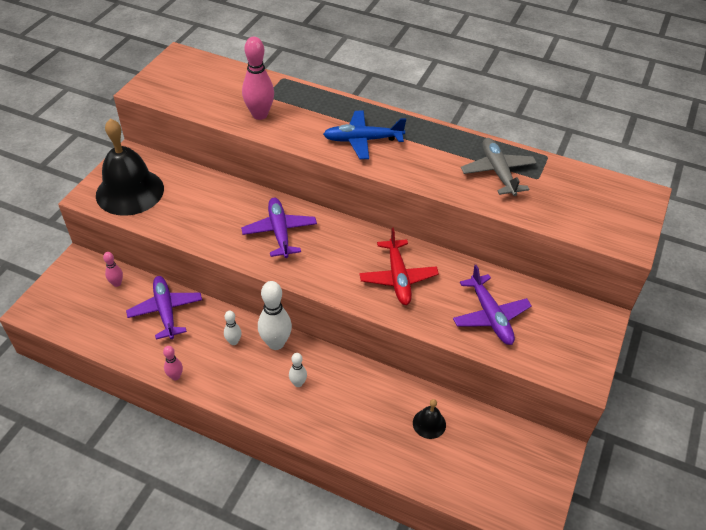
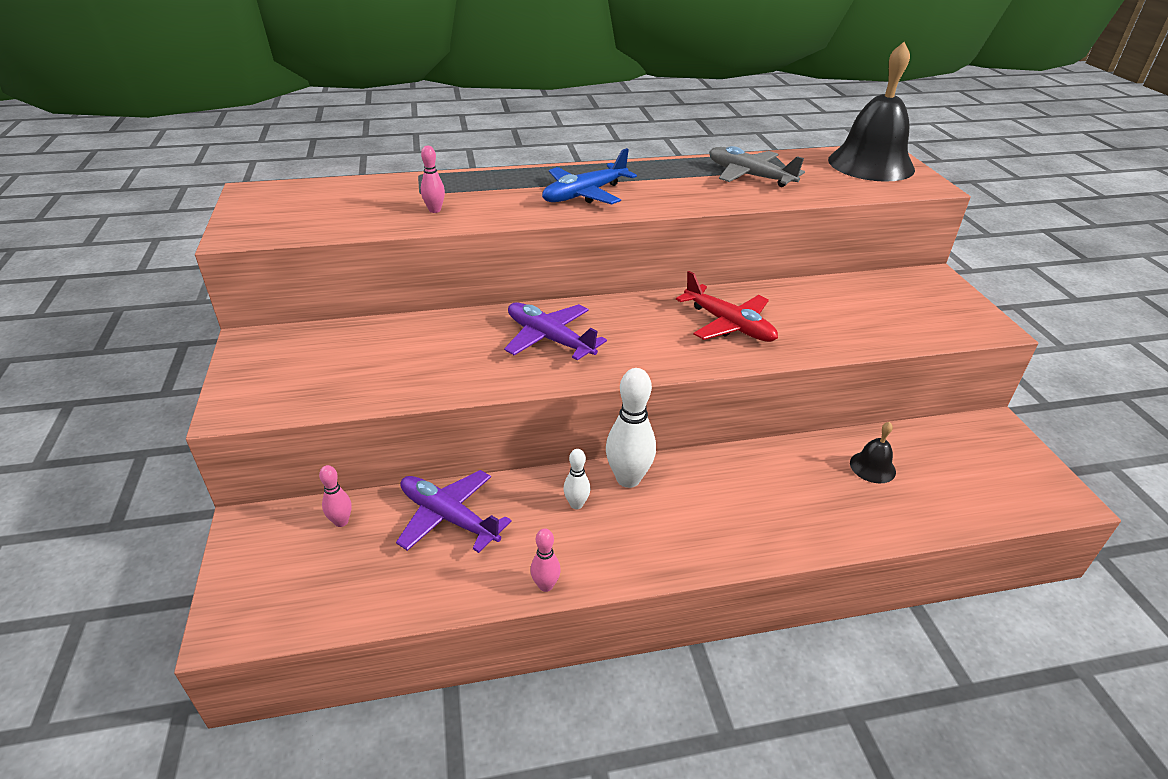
camera: 35 degrees left, 10 degrees down
black bell [96,118,164,216] -> black bell moved to [828,42,915,182]
pink bowling pin [242,37,274,120] -> pink bowling pin [421,146,445,213], size x0.52
white bowling pin [289,353,307,387] -> none
purple plane [453,265,532,345] -> none

